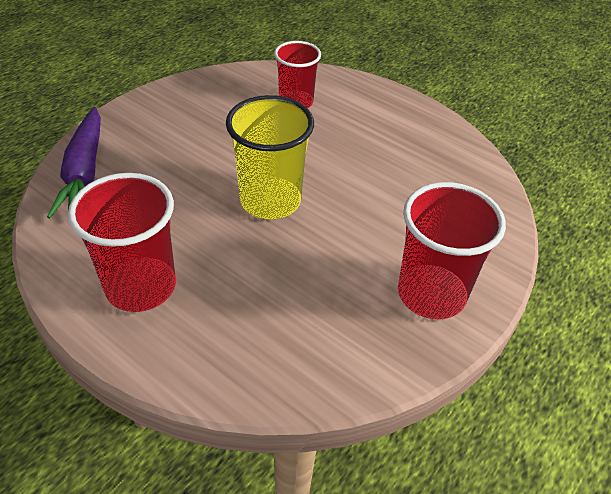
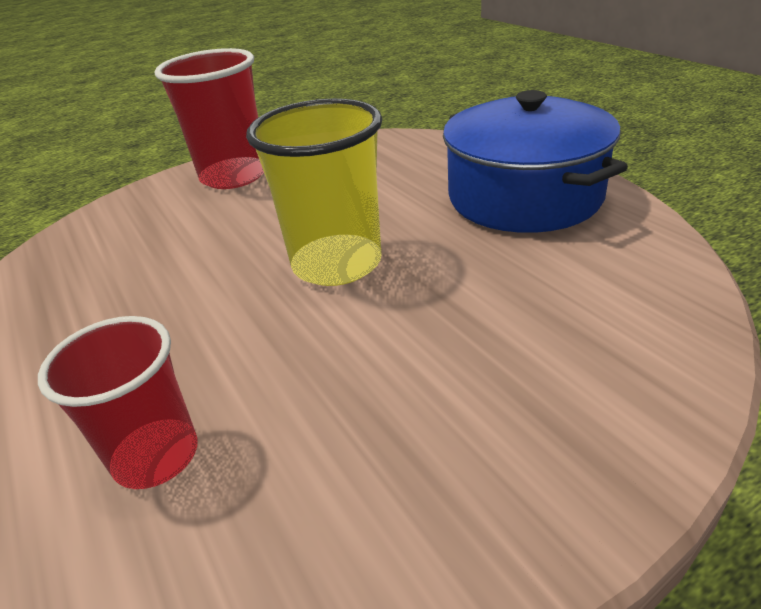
camera: 155 degrees left, 10 degrees down
purple carrot [47,107,101,218] -> none
red cup [68,173,176,312] -> blue pot [443,90,628,233]

